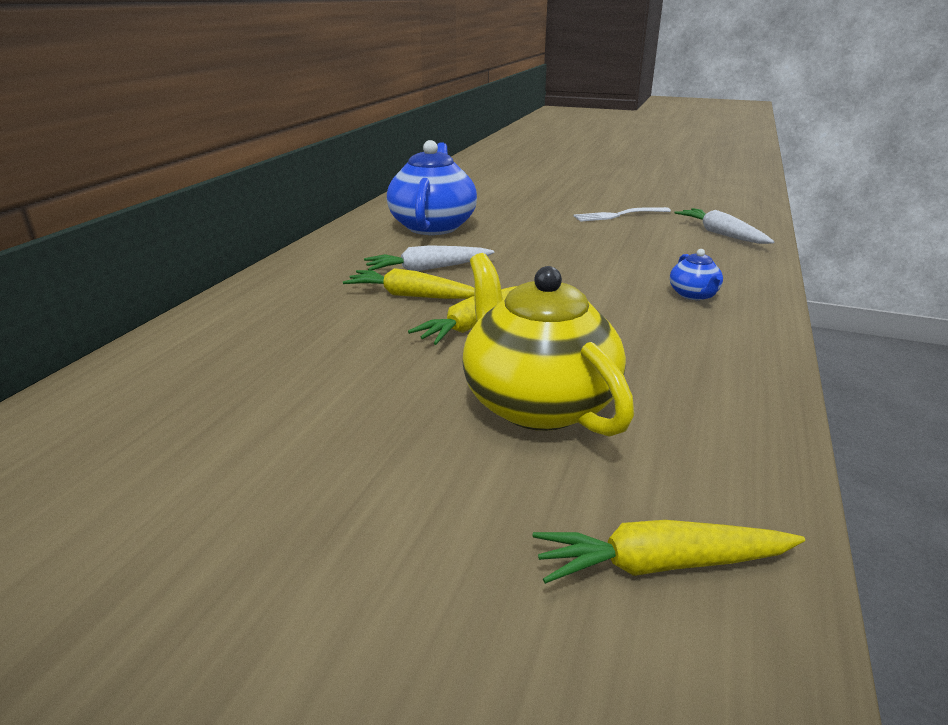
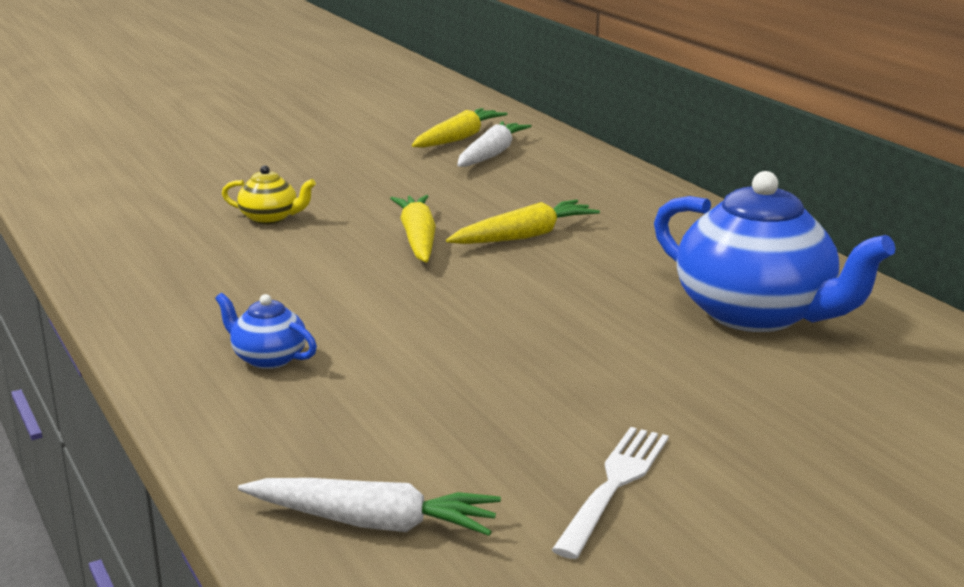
camera: 130 degrees right, 5 degrees down
white carrot [364,245,494,271] -> white carrot moved to [457,121,532,167]
yellow teapot [462,253,634,437] -> yellow teapot [222,165,316,224], size x0.44
yellow carrot [533,520,805,584] -> yellow carrot moved to [412,108,508,148]

